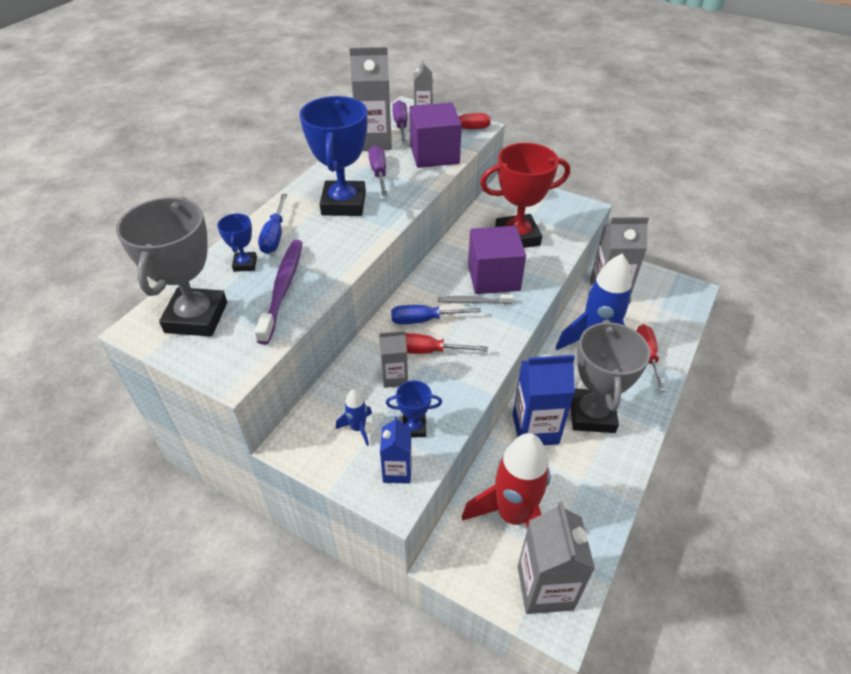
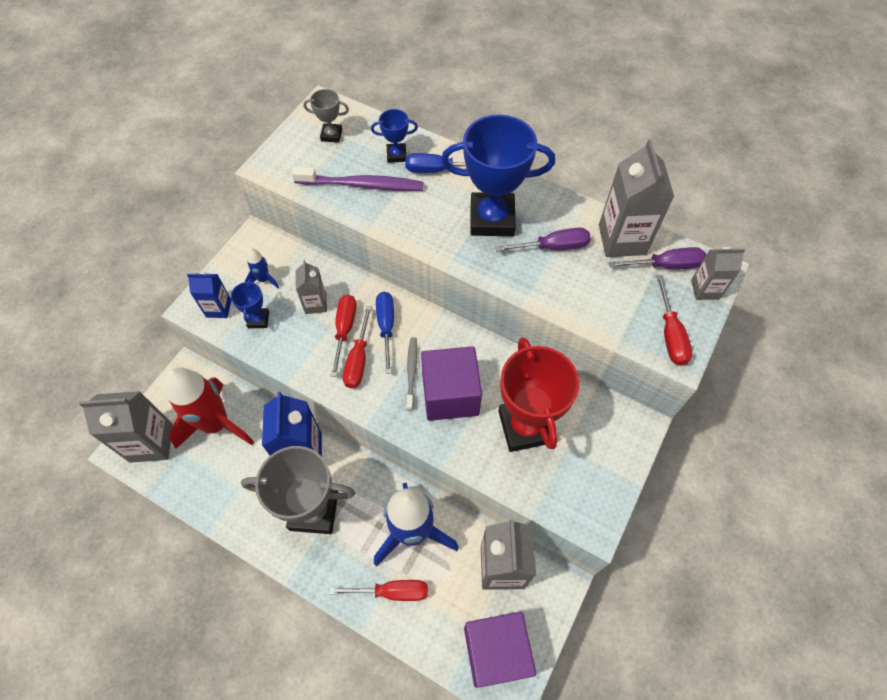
camera: 90 degrees right, 15 degrees up
grey trophy [116,197,227,337] -> grey trophy [303,89,349,143], size x0.47
purple cube [409,102,462,168] -> purple cube moved to [464,612,536,688]
none -> red screwdriver [343,306,372,388]

